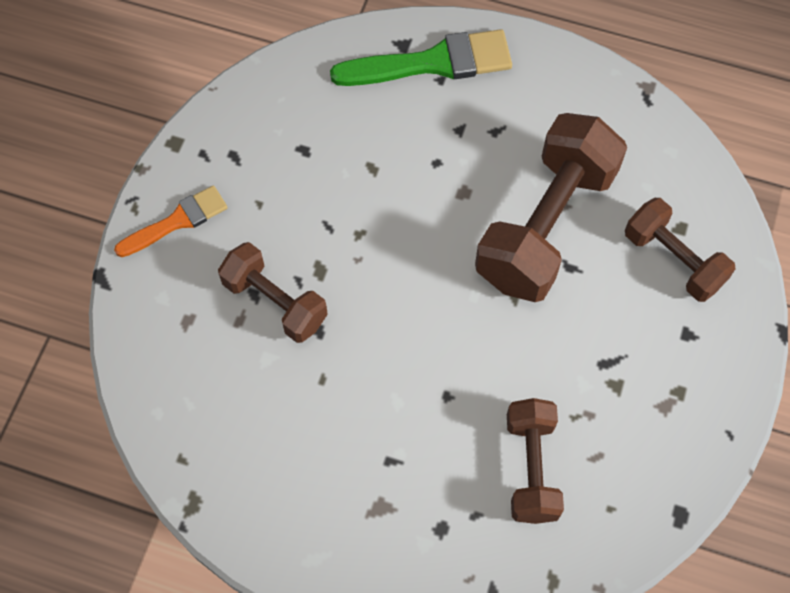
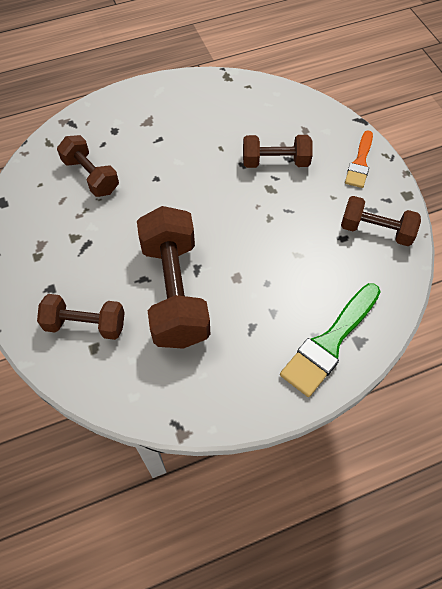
camera: 140 degrees right, 5 degrees down
none -> brown dumbbell [341,196,421,246]

